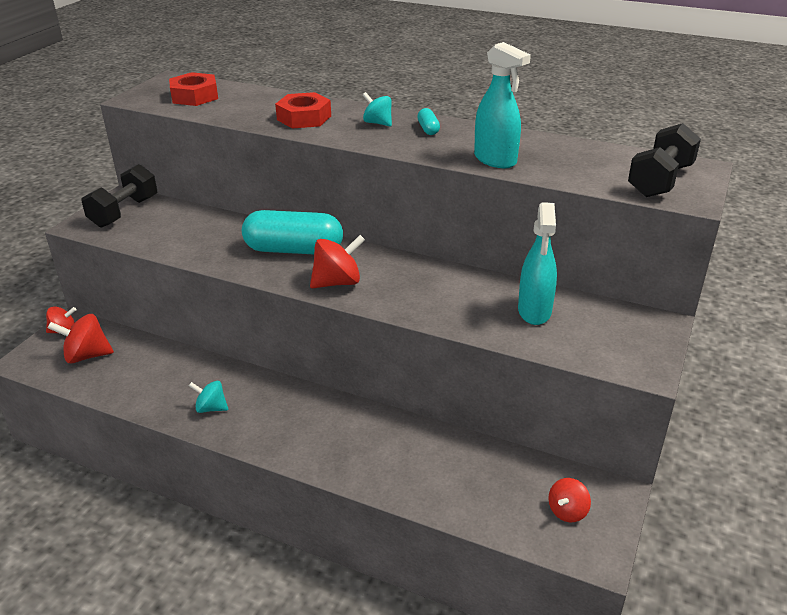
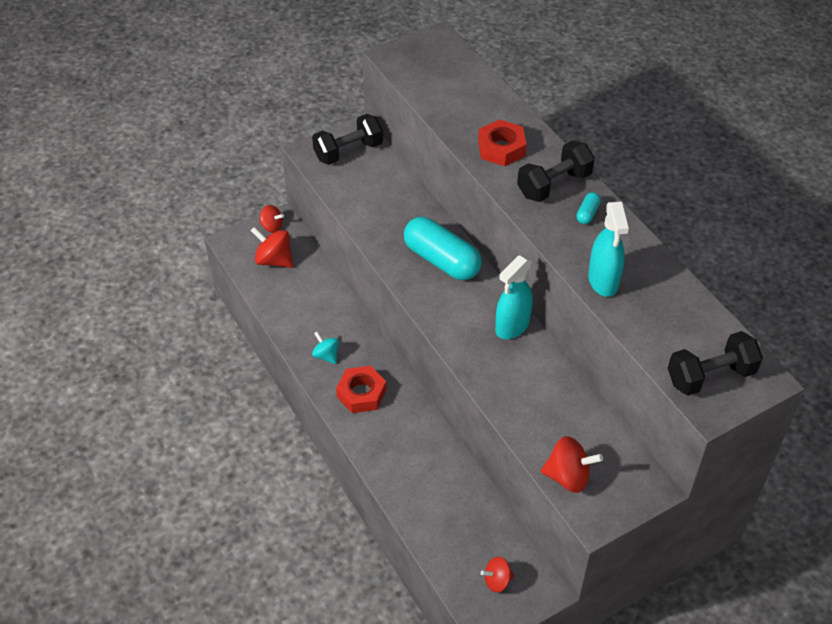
camera: 35 degrees right, 15 degrees up
red nut [169,72,218,106] -> red nut moved to [336,366,386,413]
red spinning top [310,235,365,288] -> red spinning top moved to [541,436,603,493]
turquoise spinning top [363,92,392,126] -> black dumbbell [517,141,595,202]
turquoise spray bottle [518,202,557,325] -> turquoise spray bottle moved to [495,255,533,339]

